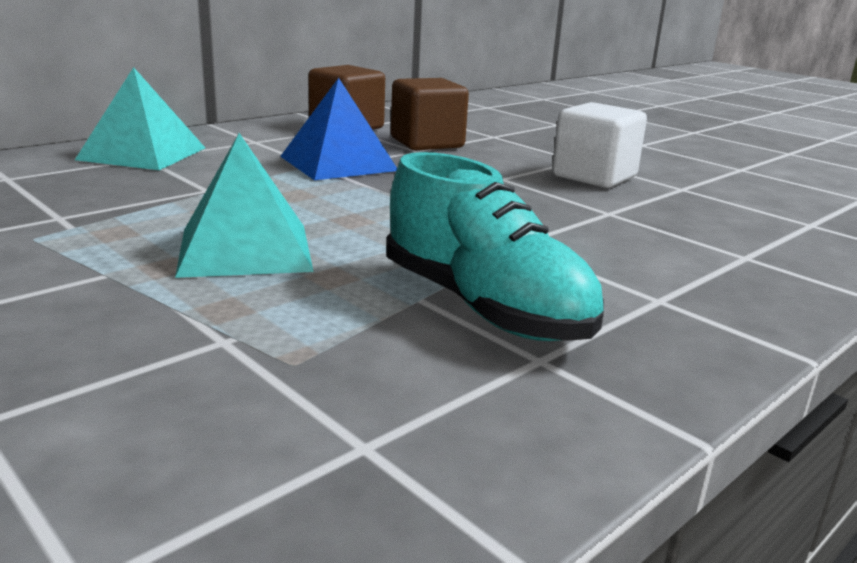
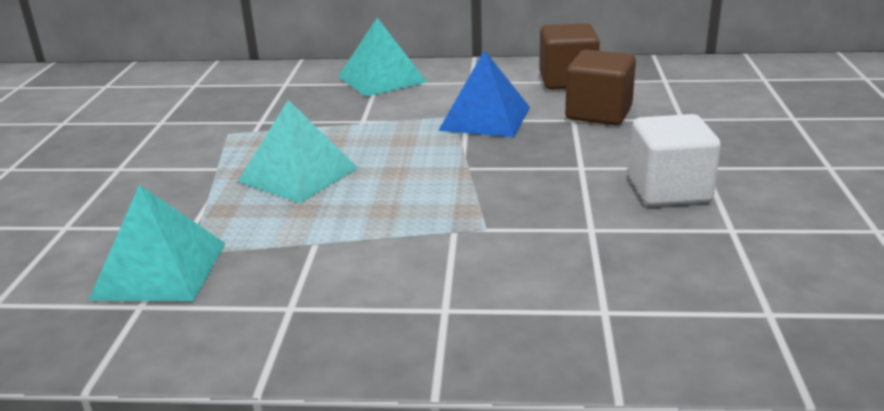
camera: 50 degrees right, 5 degrees up
turquoise shoe [387,152,604,341] -> none
none -> turquoise pyramid [88,185,226,301]

